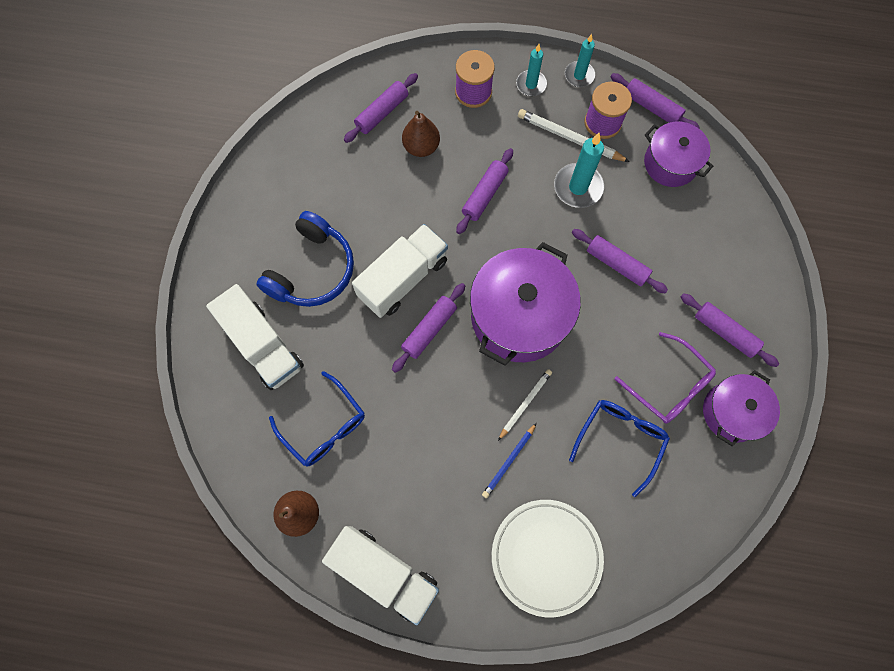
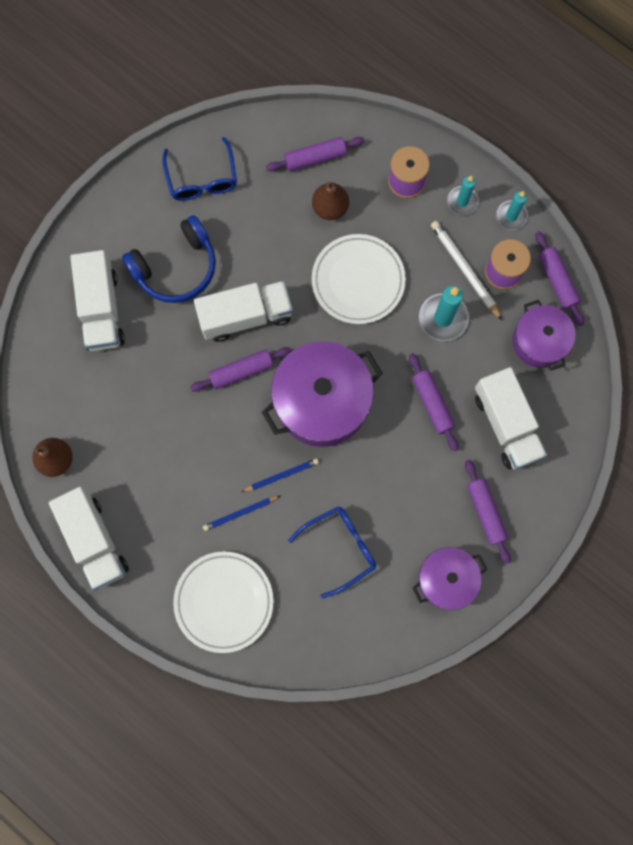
camera: 30 degrees right, 5 degrees up
blue glasses [269,371,365,466] -> blue glasses moved to [162,137,237,201]
purple rolling pin [456,148,513,234] -> white plate [312,234,406,324]
white pencil [498,369,552,441] -> blue pencil [242,458,319,492]
purple glasses [615,332,716,424] -> none
none -> white truck [475,367,547,470]

